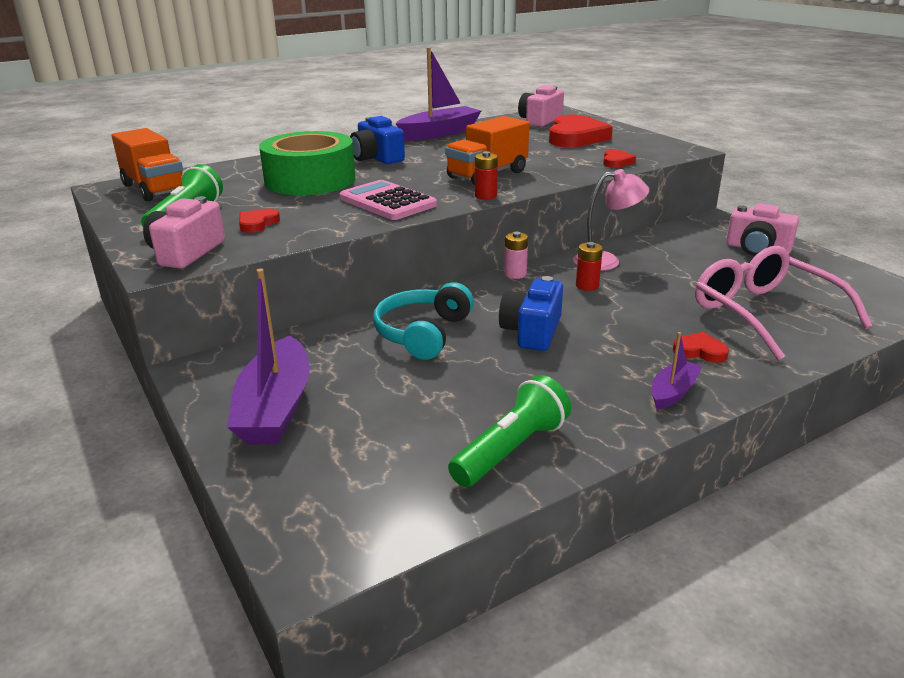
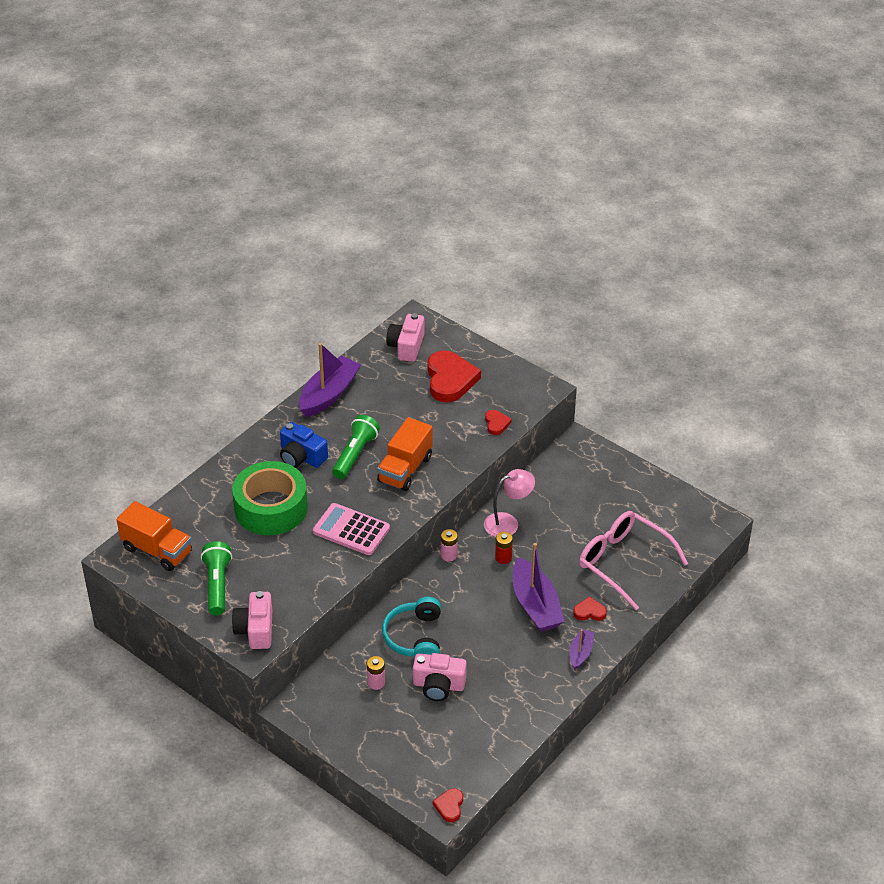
camera: 20 degrees left, 15 degrees up
purple boat [227,269,310,444] -> purple boat moved to [513,543,565,632]
red heart [239,208,280,233] -> red heart moved to [433,788,463,822]
green flashlight [448,375,571,487] -> green flashlight moved to [332,415,380,479]
red battery [475,151,498,199] -> none
blue camera [499,276,563,351] -> none
pink camera [726,203,799,256] -> pink camera moved to [413,653,467,701]
none -> pink battery [367,656,385,690]

